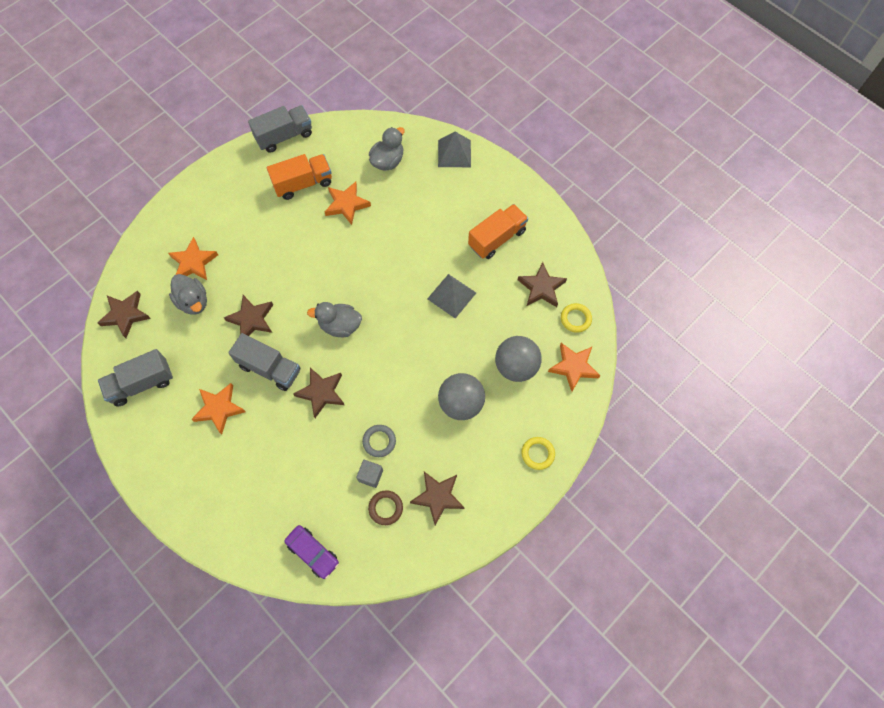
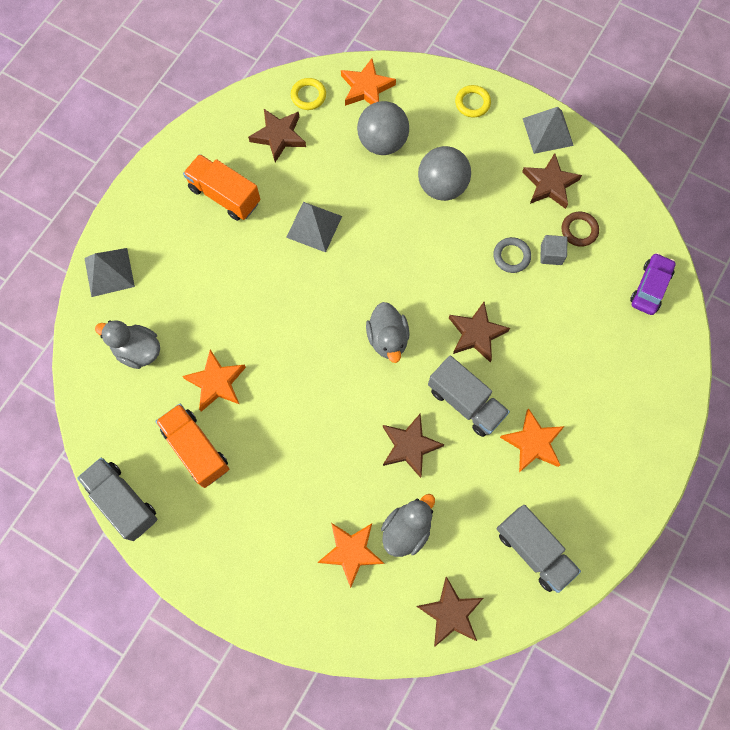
camera: 105 degrees left, 5 degrees up
grey truck [228,333,300,391] -> grey truck turned 120 degrees clockwise [428,355,510,437]
none -> grey pyramid [523,107,574,154]

